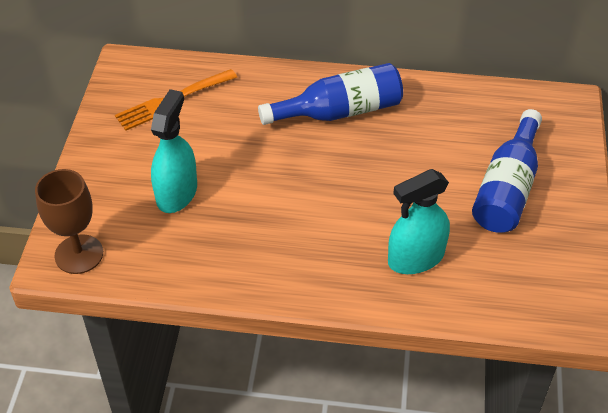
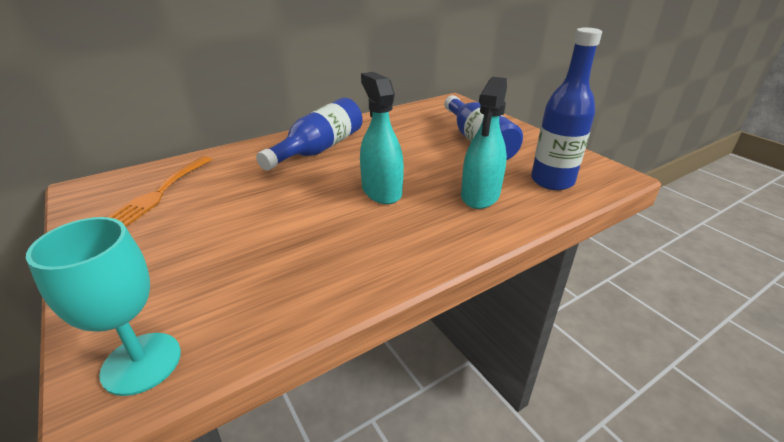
camera: 40 degrees left, 15 degrees down
brown goblet [35,169,103,274] -> turquoise goblet [26,217,181,396]
turquoise spray bottle [151,89,197,213] -> turquoise spray bottle moved to [360,72,404,204]
none -> blue bottle [531,28,602,190]

